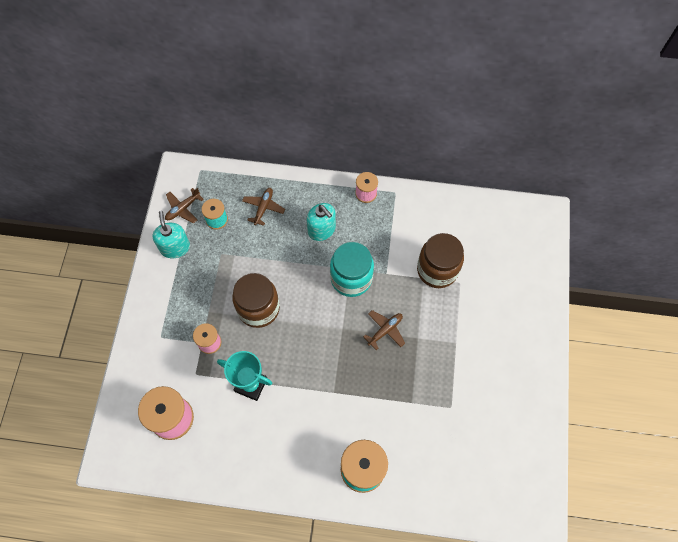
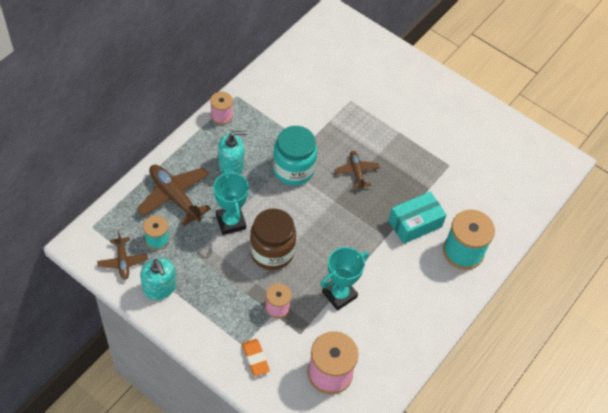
camera: 65 degrees left, 10 degrees down
turquoise soap dispenser [153,211,190,258] -> turquoise soap dispenser turned 135 degrees counterclockwise [140,258,176,300]
brown plane [242,188,285,226] -> brown plane [137,165,211,226], size x1.72
brown jar [417,233,464,288] -> none
none -> turquoise trophy [213,170,249,235]
none -> orange eraser [242,339,270,376]
none -> turquoise box [388,192,447,244]

